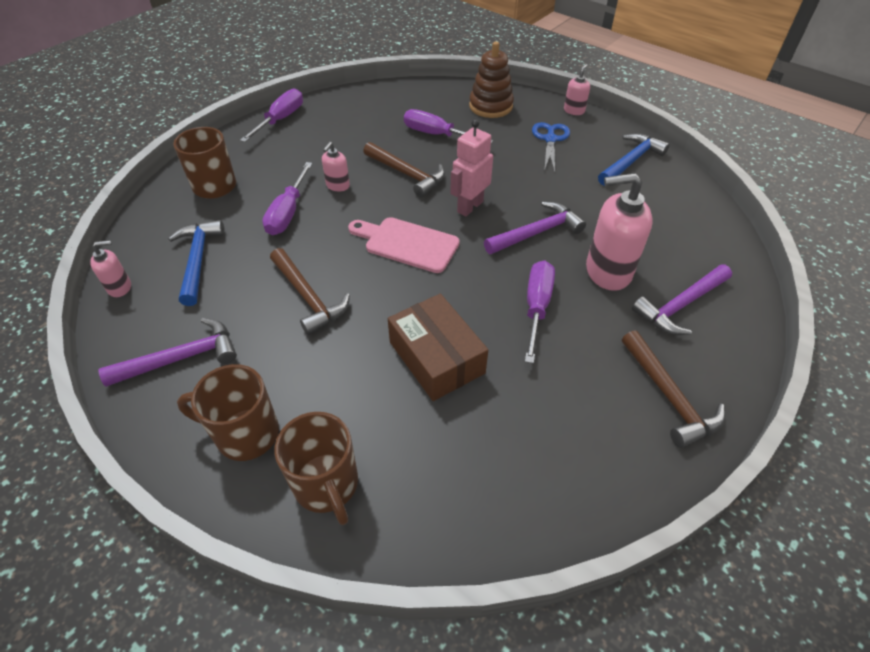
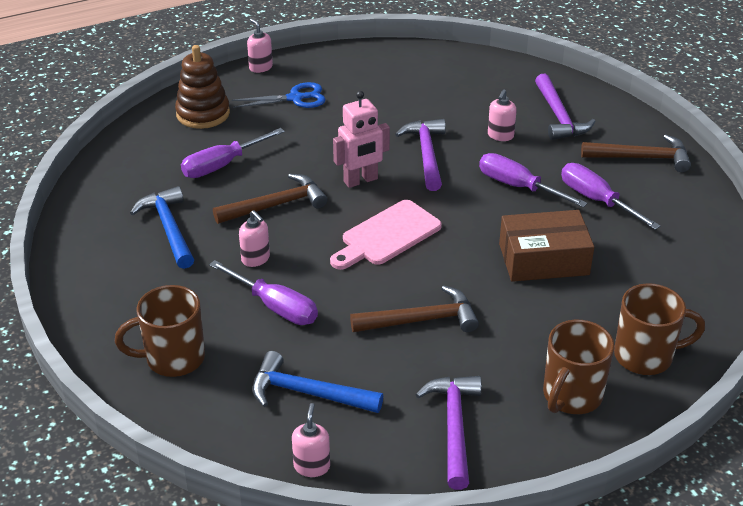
camera: 65 degrees left, 10 degrees down
purple screwdriver [240,89,303,142] -> purple screwdriver moved to [561,163,660,230]
pink robot [450,119,493,216] -> pink robot turned 90 degrees counterclockwise [333,91,390,188]
blue scissors [532,122,570,172] -> blue scissors turned 135 degrees clockwise [232,82,326,108]
pink soap dispenser [586,173,653,291] -> pink soap dispenser [488,89,517,141], size x0.50
blue hammer [598,133,670,186] -> blue hammer moved to [130,186,194,269]

